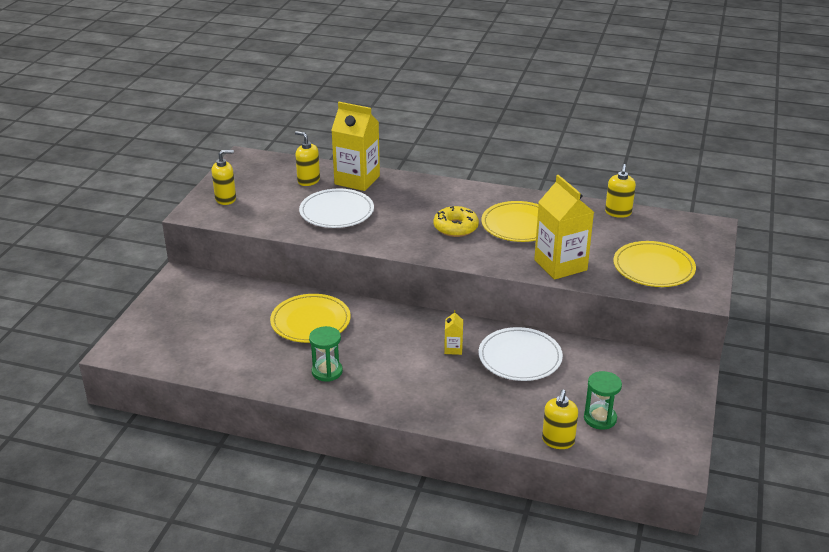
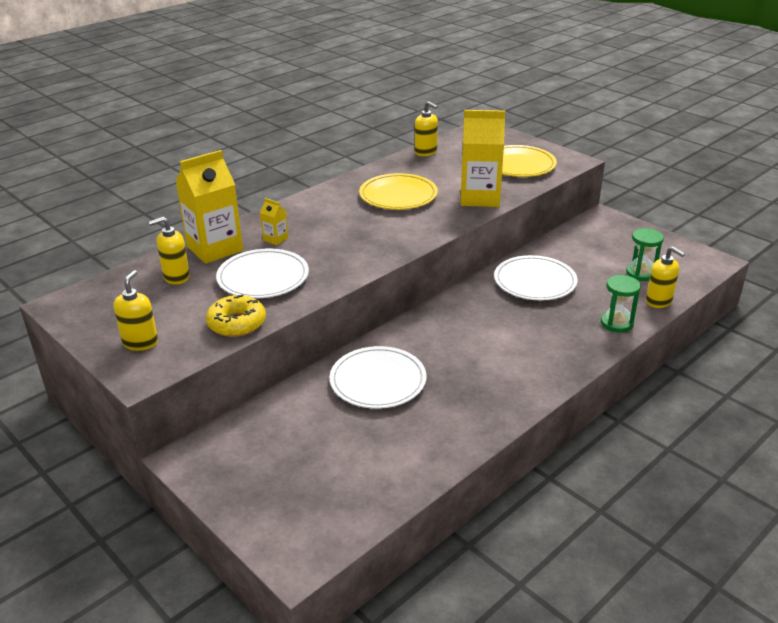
camera: 60 degrees left, 0 degrees up
yellow plate [270,294,351,343] -> white plate [330,346,426,409]
green hourglass [309,326,343,382] -> green hourglass moved to [601,275,641,333]
yellow donut [434,206,479,237] -> yellow donut moved to [206,294,266,337]
yellow carton [444,310,463,355] -> yellow carton moved to [260,198,288,245]

